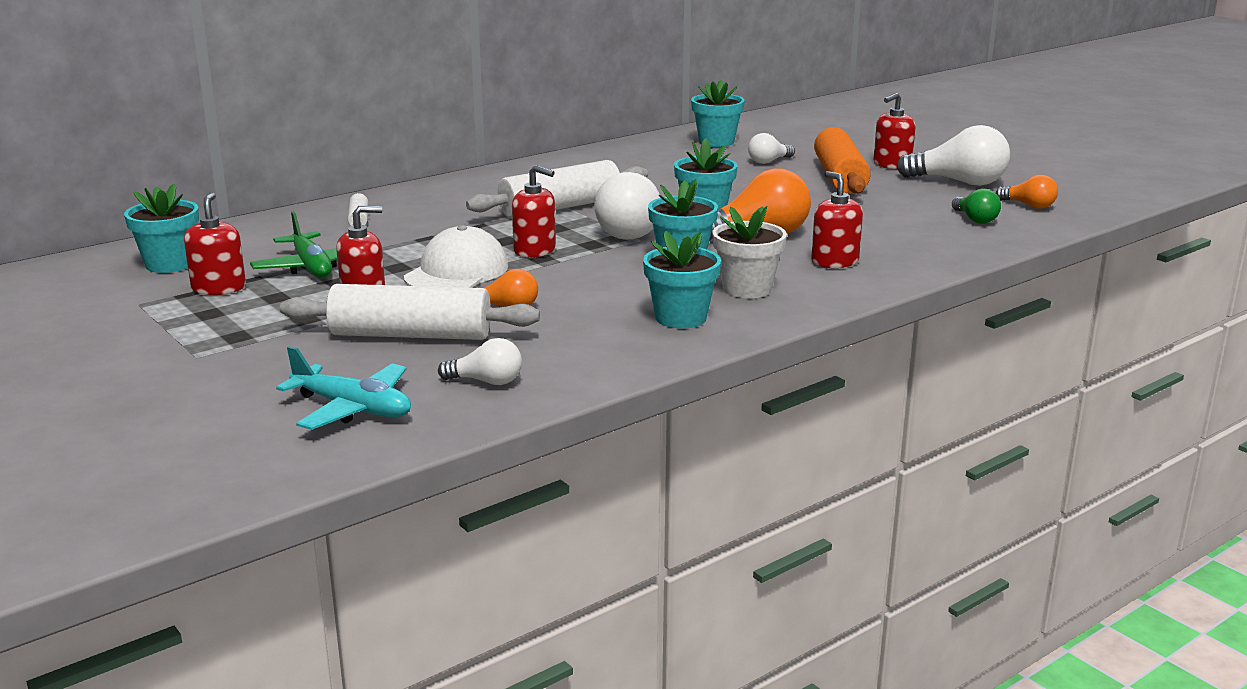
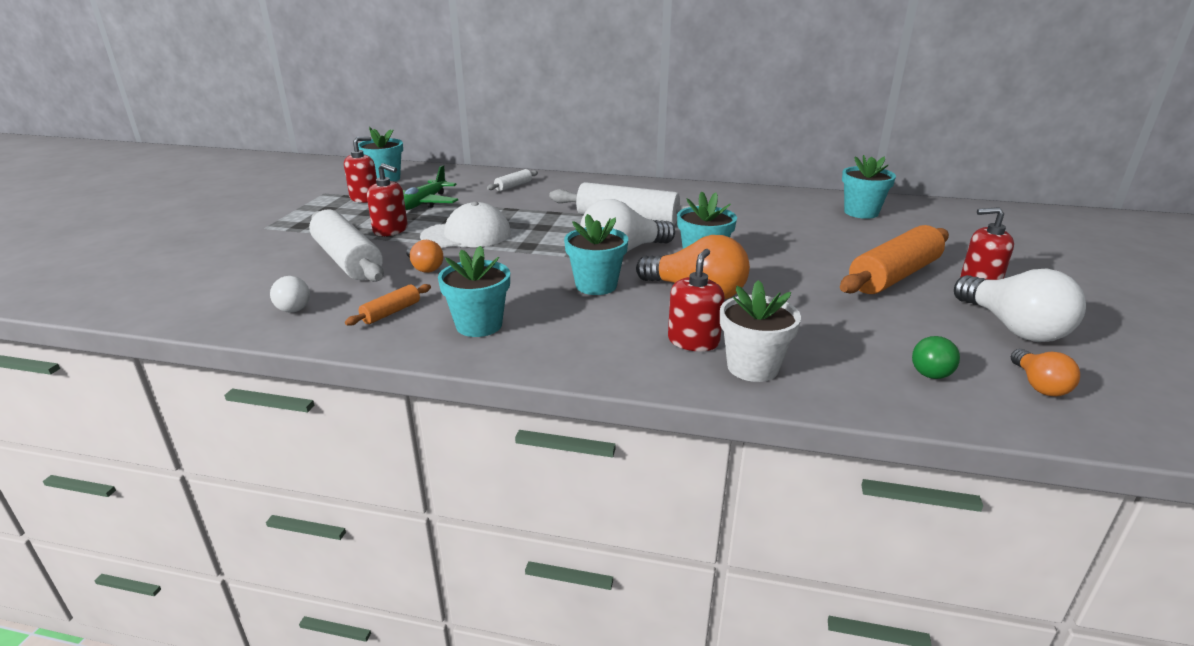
camera: 50 degrees right, 5 degrees up
turquoise plane [276,346,411,430] -> none
red soap dispenser [512,165,556,258] -> none
white flower pot [713,206,787,298] -> white flower pot moved to [720,280,801,382]
white light bulb [748,133,795,164] -> none
none -> orange rolling pin [345,284,431,326]

